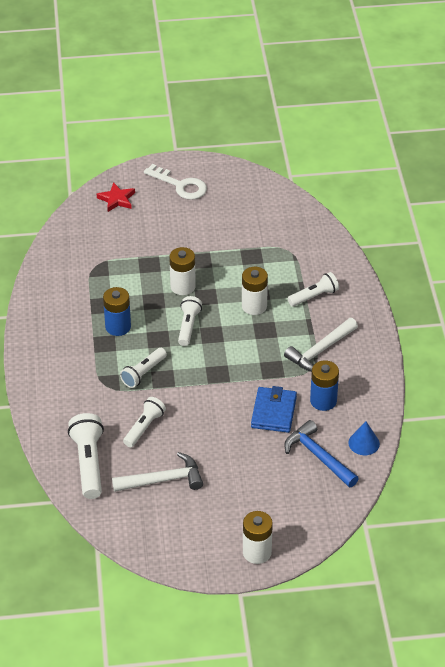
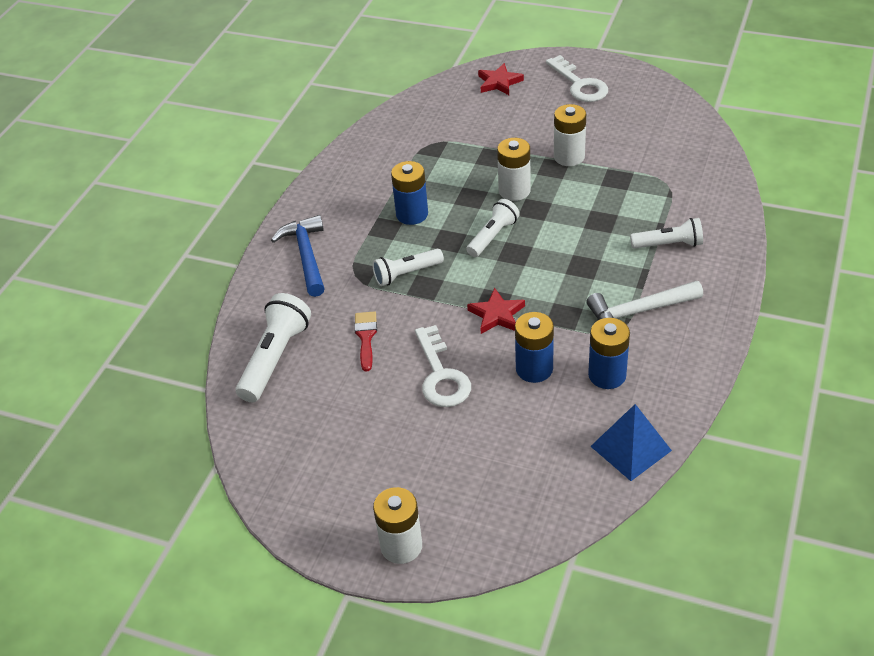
camera: 30 degrees right, 0 degrees up
white hammer [112,452,203,492] -> none
white flashlight [123,397,166,447] -> red brush [354,311,377,372]
white battery [242,267,268,315] -> white battery moved to [554,104,586,166]
blue wallet [251,386,297,433] -> blue battery [515,312,554,383]
blue hammer [284,420,359,487] -> blue hammer moved to [271,215,325,297]
blue cone [348,422,380,455] -> blue pyramid [590,404,672,481]
none -> white key [415,325,471,407]
none -> red star [467,288,525,334]

